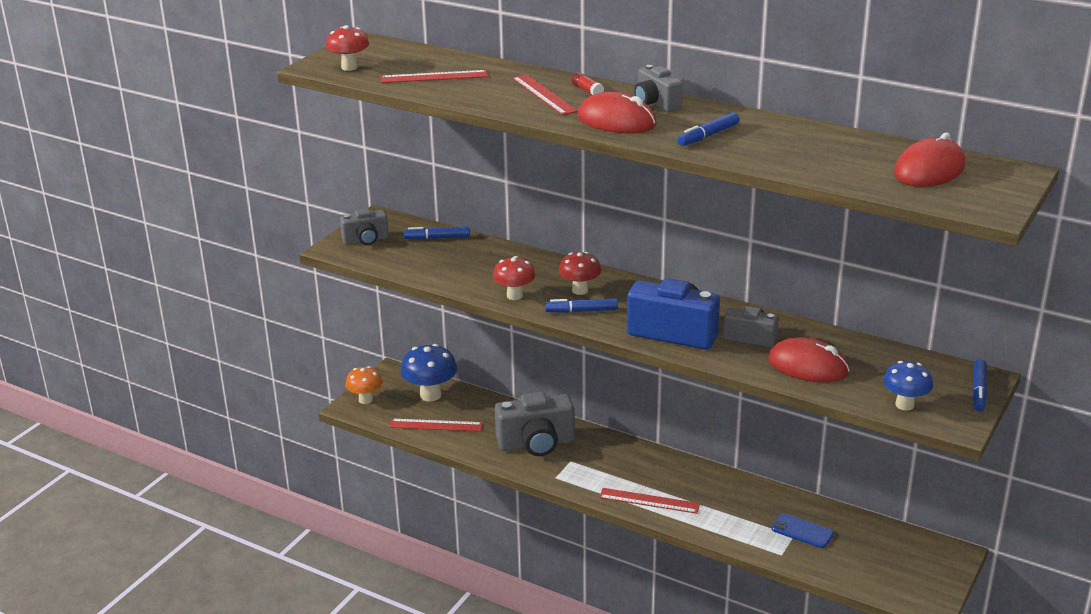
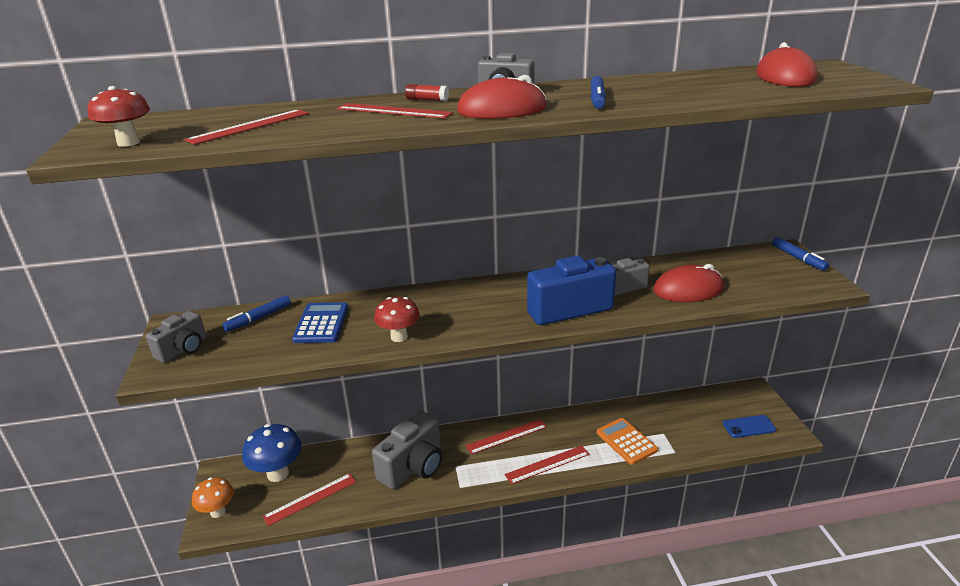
camera: 40 degrees left, 0 degrees up
blue marker [545,299,618,313] -> none
red mushroom [559,252,601,295] -> none
blue phone [771,513,834,548] -> blue phone moved to [723,415,776,438]
blue mushroom [883,361,933,410] -> none
none -> blue calculator [292,302,348,343]
none -> red ruler [466,419,547,455]
none -> orange calculator [596,418,658,465]

